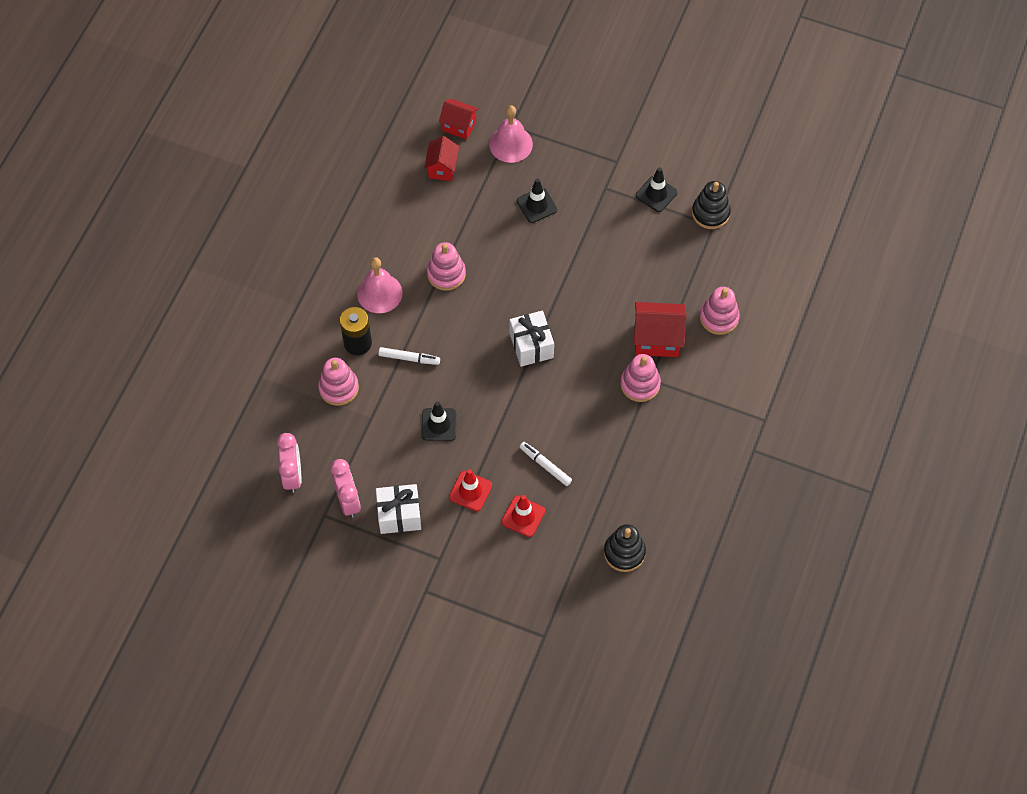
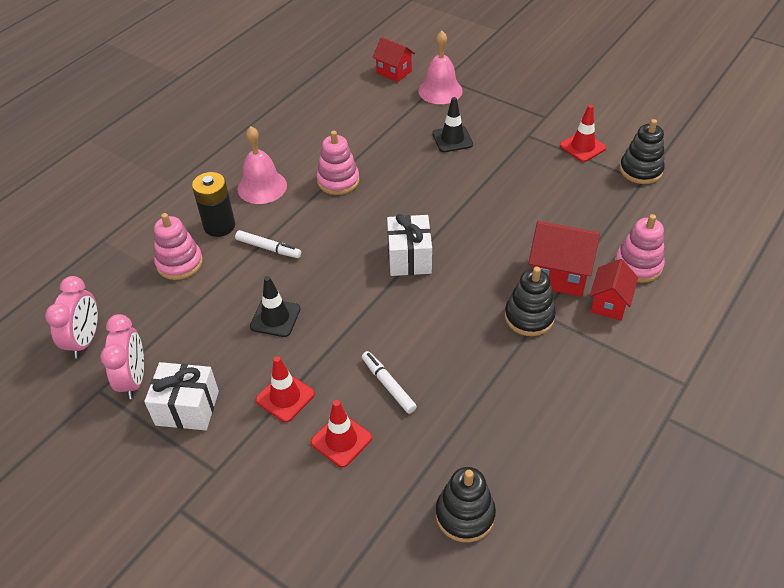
camera: 15 degrees right, 15 degrees down
red house [424,136,459,181] -> red house moved to [590,259,638,320]
pink stacking toy [620,354,661,402] -> black stacking toy [505,267,556,336]
black traffic cone [636,167,677,212] -> red traffic cone [560,105,606,162]

